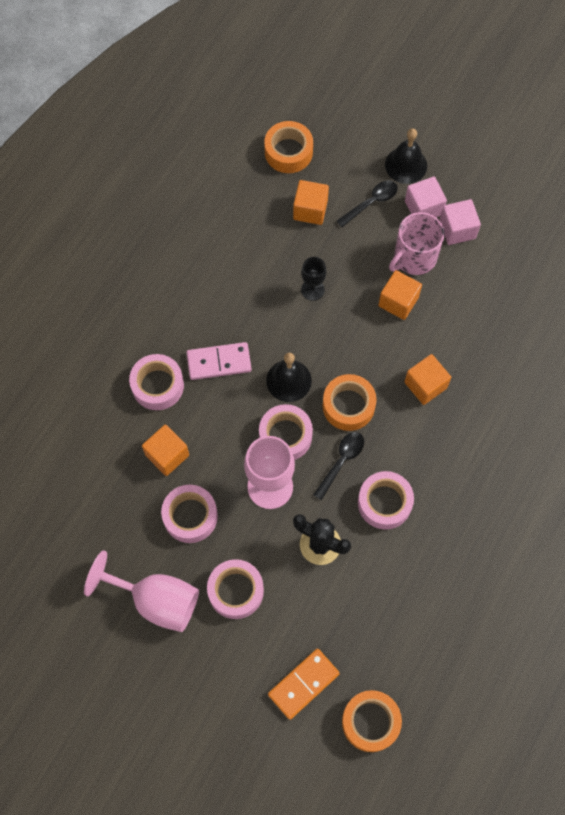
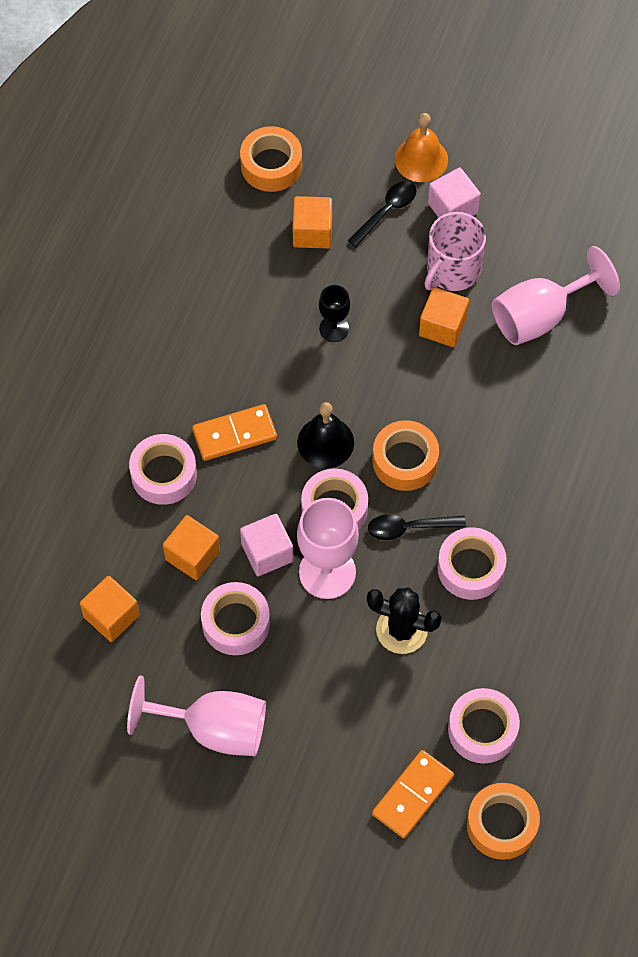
camera: 10 degrees left, 5 degrees down
pink domino [186,342,252,380] -> orange domino [192,404,277,461]
pink tape [207,559,264,619] -> pink tape moved to [448,688,520,763]
black spoon [313,432,364,500] -> black spoon turned 120 degrees counterclockwise [368,514,466,540]
black bell [385,128,427,184] -> orange bell [395,113,448,182]
orange cube [404,354,451,405] -> orange cube moved to [80,576,140,642]
pink cube [440,199,481,245] -> pink cube moved to [240,514,293,576]
none -> pink goblet [492,246,620,345]

